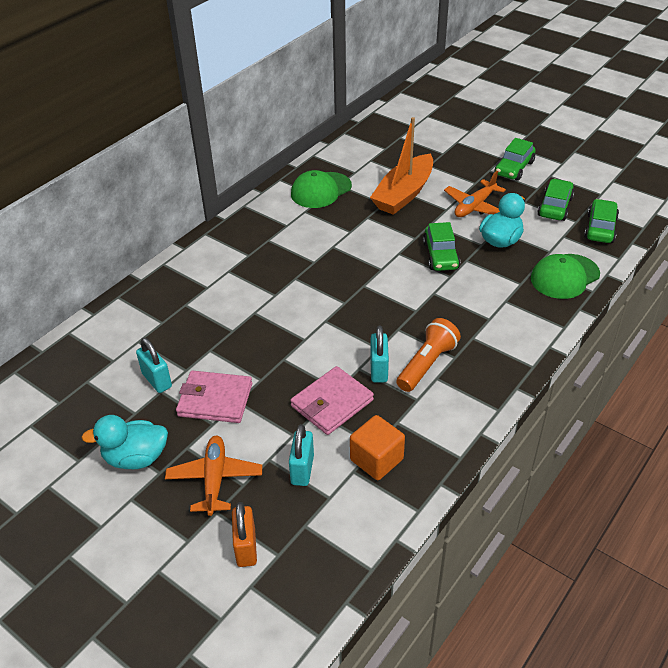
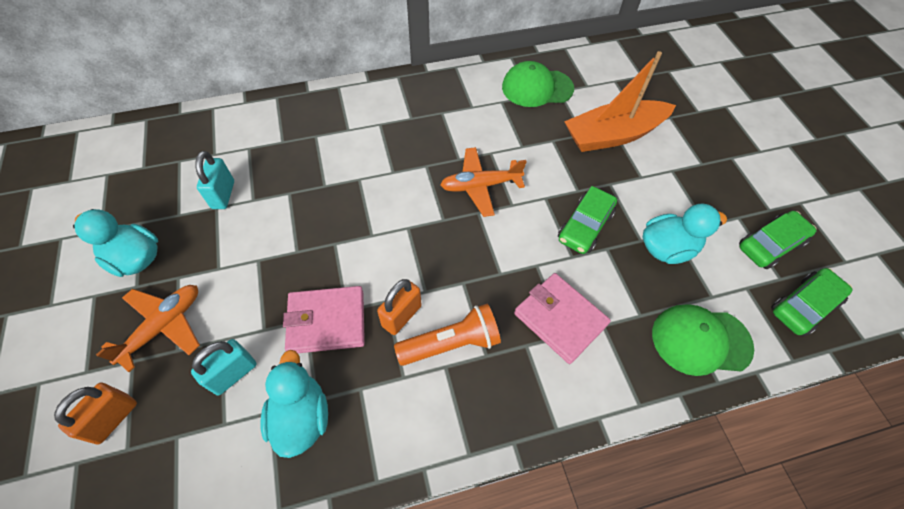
camera: 35 degrees right, 15 degrees up
pink wallet [176,370,252,423] -> pink wallet moved to [514,273,611,364]
orange cube [350,415,405,480] -> turquoise duck [261,350,328,458]
turquoise padlock [370,326,389,382] -> orange padlock [377,279,422,335]
orange plane [444,171,506,217] -> orange plane moved to [441,147,527,217]
green car [495,138,536,181] -> none

